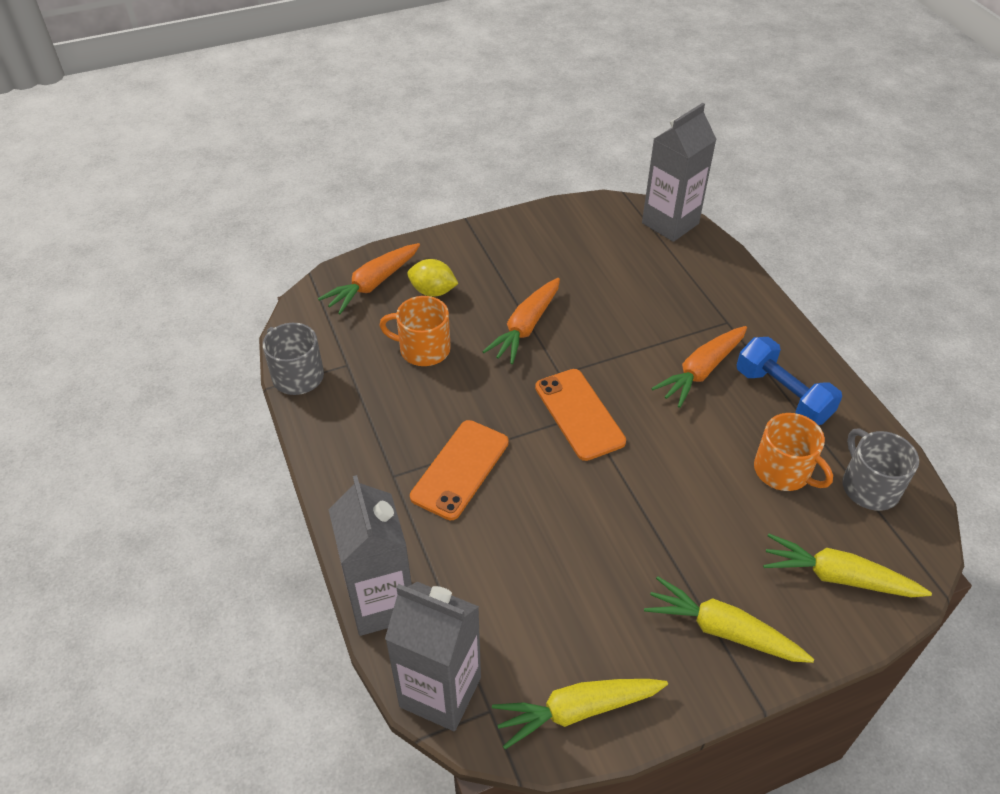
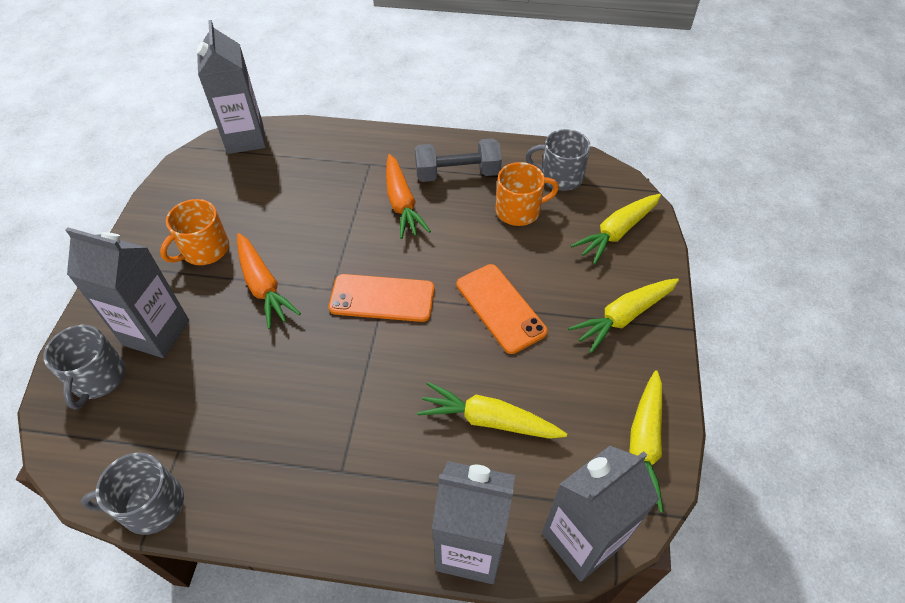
camera: 60 degrees left, 5 degrees up
orange carrot [318,243,420,314] -> grey mug [43,325,126,409]
orange mug [379,296,451,366] -> orange mug moved to [160,199,229,265]
yellow lemon [407,259,459,297] -> grey carton [65,227,189,358]
orange phone [410,420,509,520] -> orange phone moved to [457,264,548,354]
blue dumbbell [737,337,842,425] -> grey dumbbell [415,138,502,182]
none -> yellow carrot [417,382,567,439]

